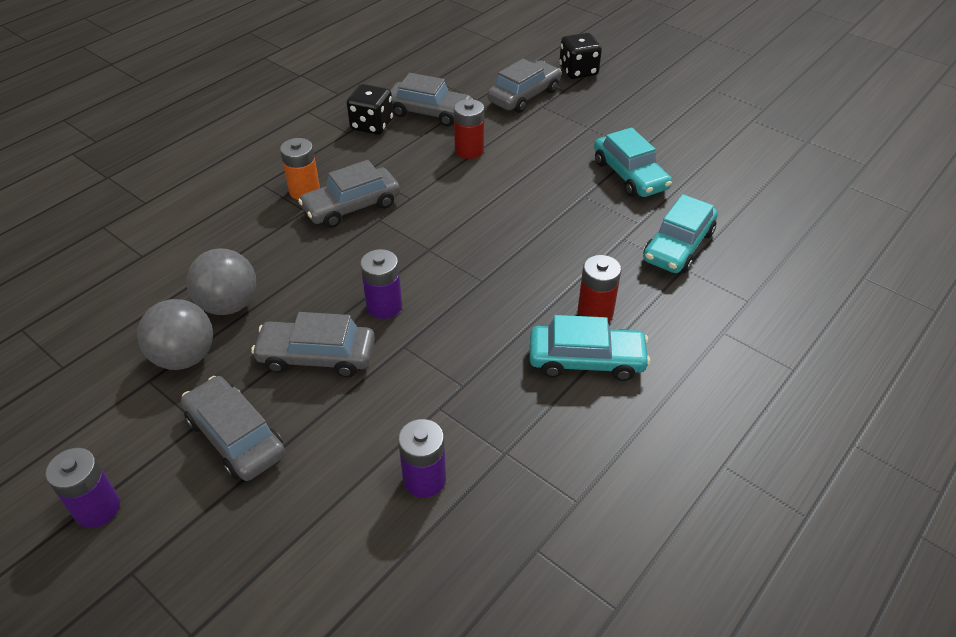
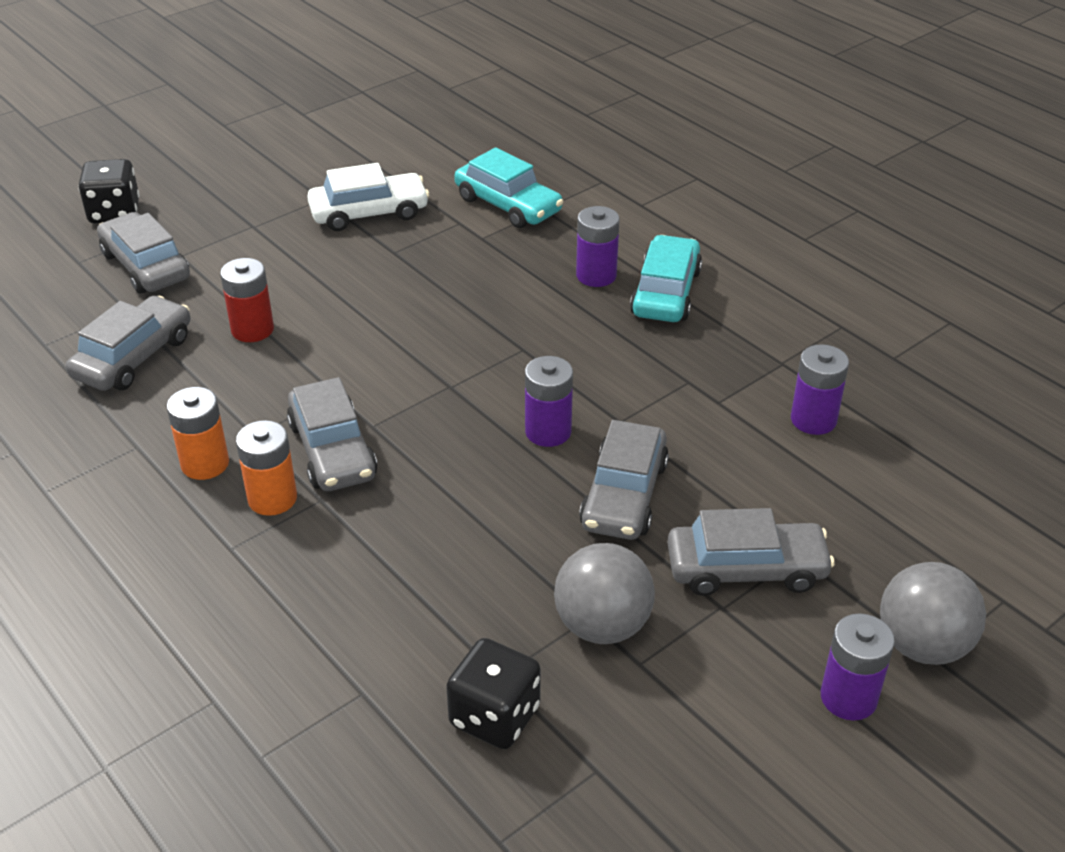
camera: 80 degrees left, 5 degrees down
grey car [181,376,285,481] -> grey car turned 150 degrees counterclockwise [667,508,835,596]
grey ball [186,248,256,315] -> grey ball moved to [880,562,986,665]
black dice [347,84,393,135] -> black dice moved to [446,638,541,749]
red battery [578,255,621,321] -> purple battery [576,206,620,287]
turquoise car [594,127,672,197] -> white car [307,163,429,231]
none -> orange battery [167,387,229,480]

